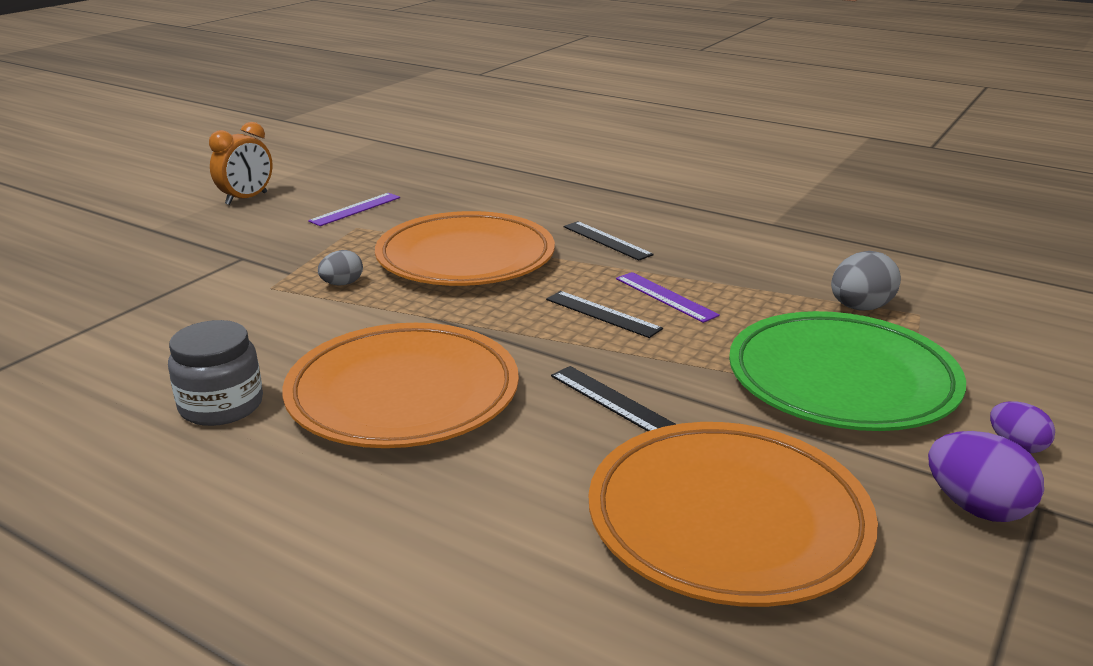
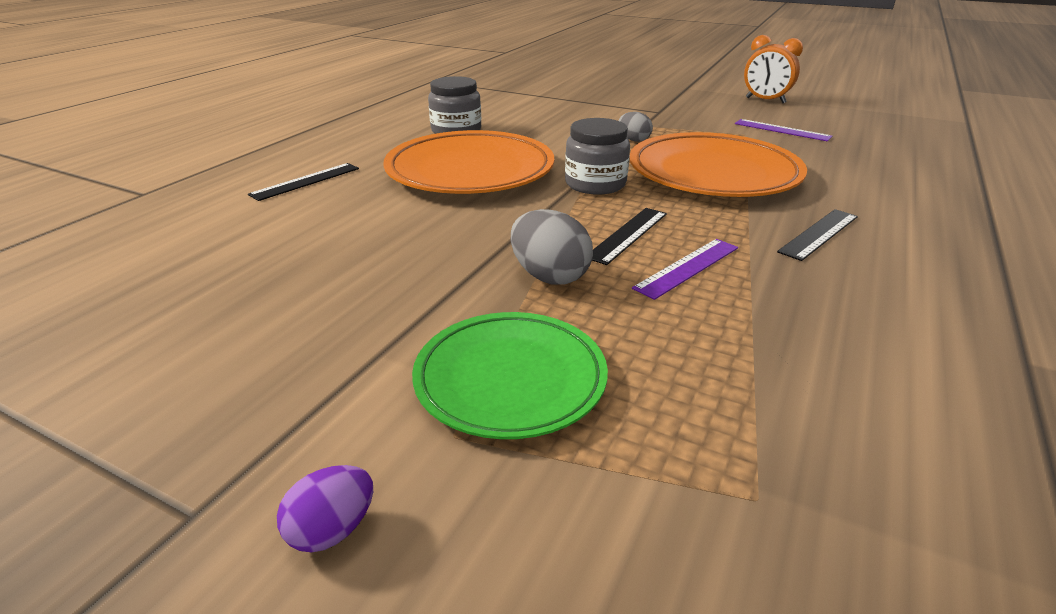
camera: 85 degrees right, 5 degrees up
black ruler [551,366,676,431] -> black ruler moved to [248,163,359,201]
orange plate [589,422,878,607] -> none
green plate [729,311,966,431] -> green plate [412,312,608,439], size x0.65
grey egg [831,251,901,310] -> grey egg moved to [511,209,593,284]
purple egg [928,431,1044,522] -> none
none -> grey jar [565,118,630,195]

